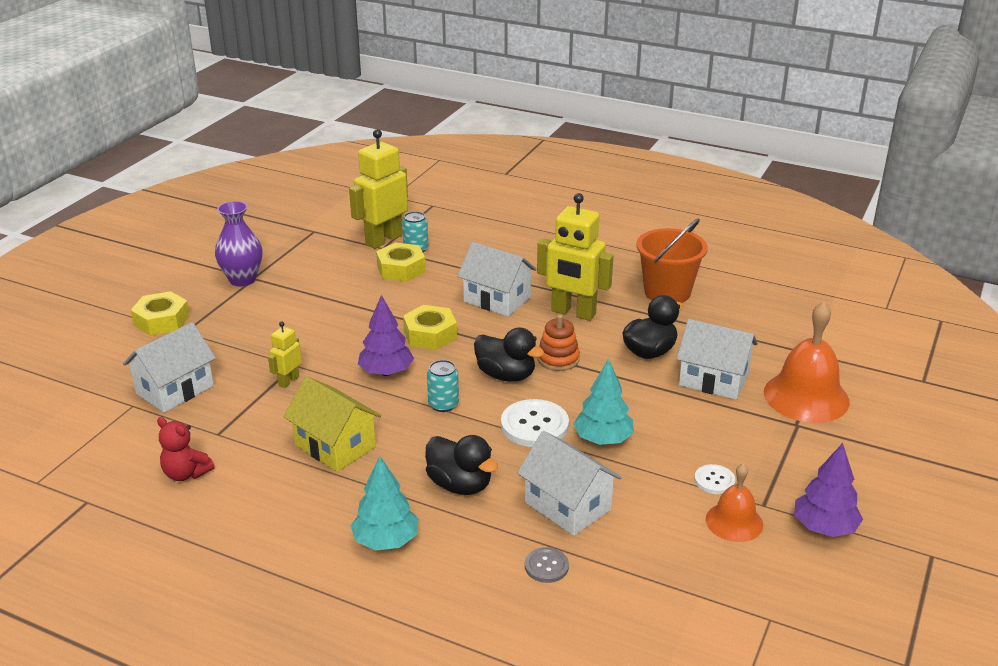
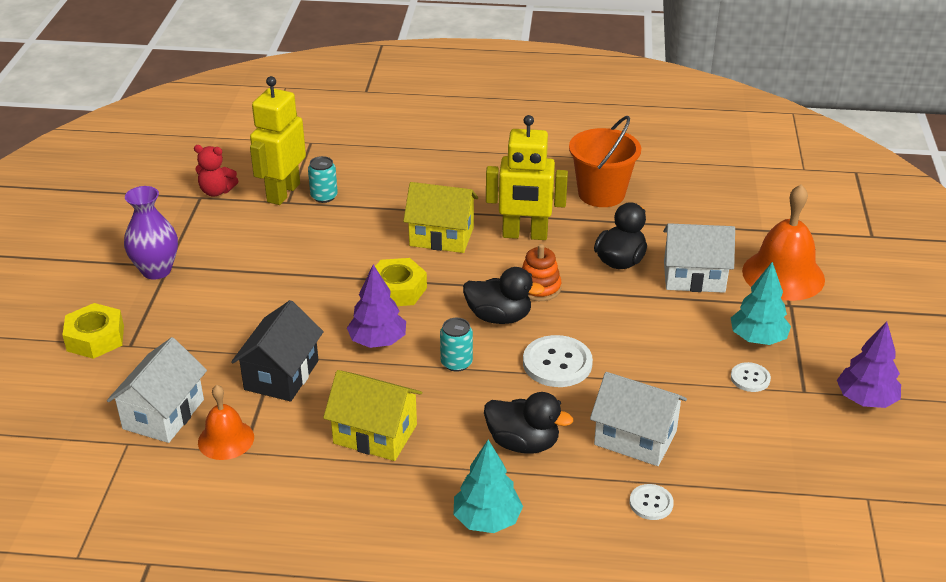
camera: 20 degrees left, 5 degrees up
red teddy bear [157,417,215,481] -> red teddy bear moved to [194,145,238,196]
yellow robot [268,321,302,388] -> black house [231,300,324,402]
yellow nut [376,243,426,282] -> none
white house [457,242,537,317] -> yellow house [403,182,478,253]
grey button [525,548,569,583] -> white button [629,484,674,520]
turquoise tree [573,359,634,445] -> turquoise tree moved to [731,262,791,345]
orange bell [706,463,763,542] -> orange bell moved to [198,385,254,460]

